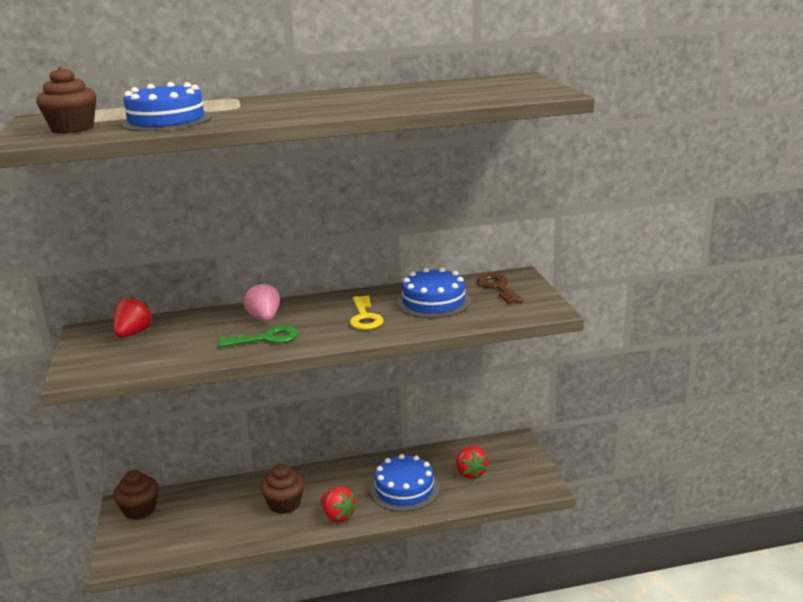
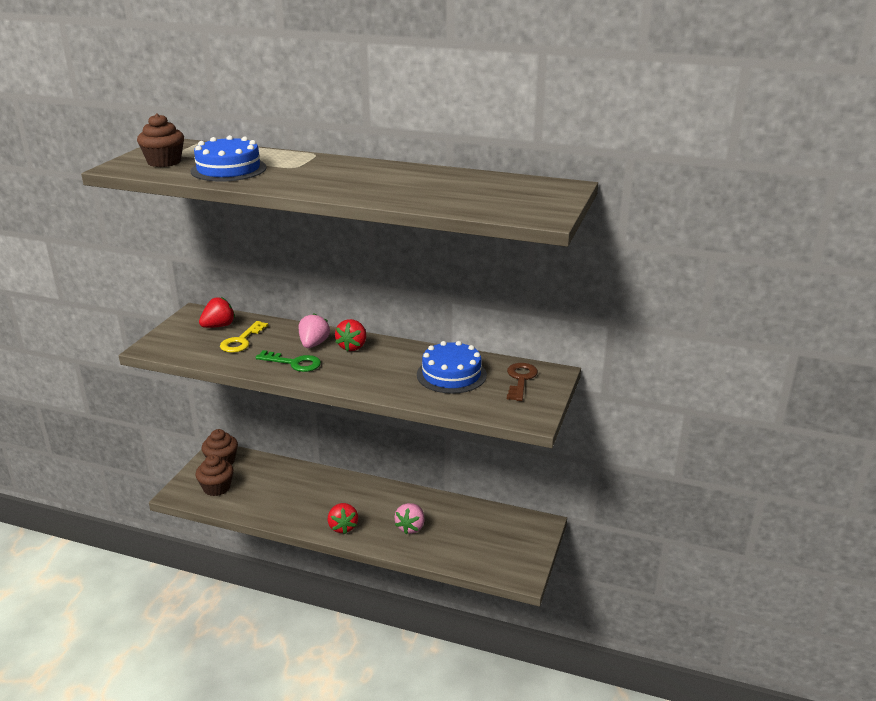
camera: 30 degrees right, 5 degrees up
brown cupcake [260,464,305,514] -> brown cupcake moved to [195,455,234,496]
yellow key [350,295,384,330] -> yellow key moved to [220,321,268,353]
blue cake [370,454,439,512] -> pink strawberry [395,503,425,534]
red strawberry [456,446,488,479] -> red strawberry moved to [335,319,366,351]

